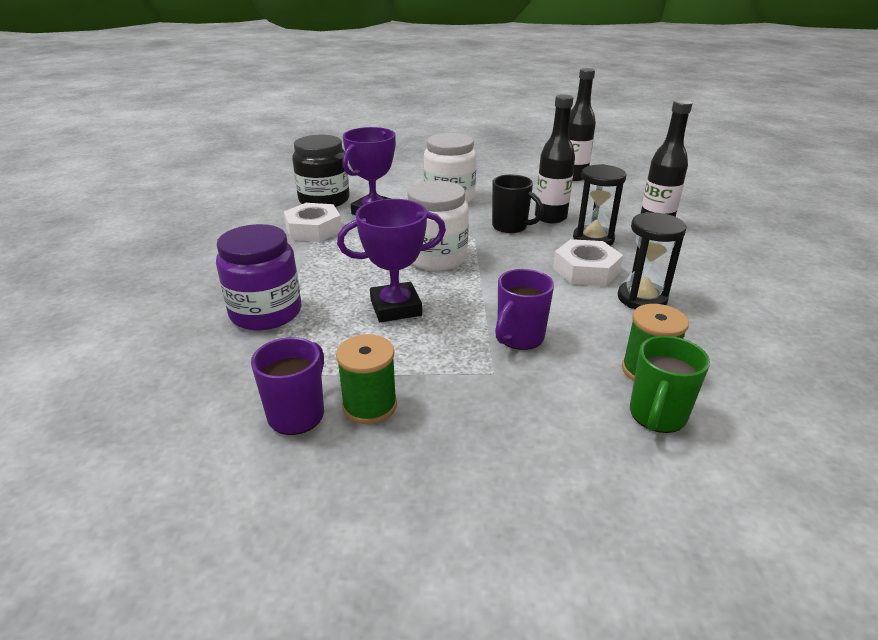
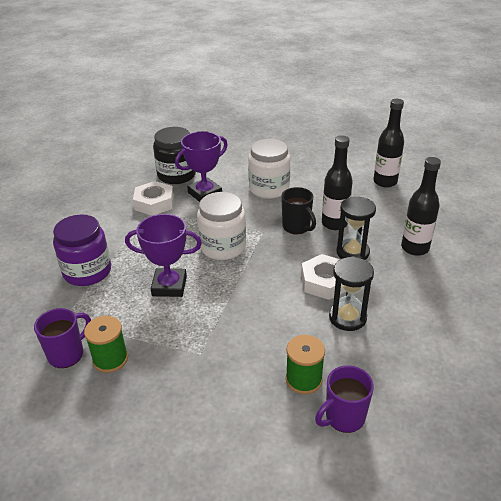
camera: 20 degrees right, 5 degrees up
purple mug [495,269,554,350] -> purple mug moved to [315,365,374,433]
green mug [630,336,710,433] -> none

